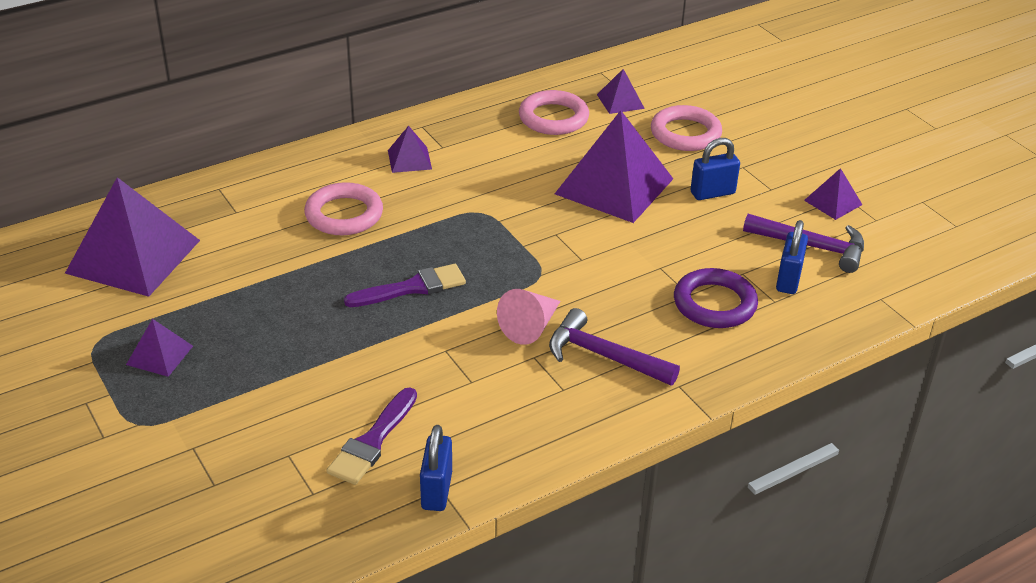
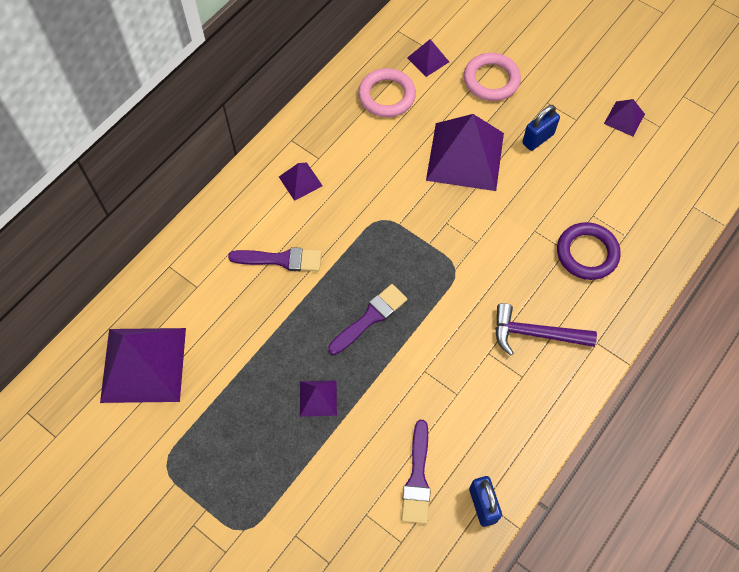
camera: 20 degrees left, 25 degrees up
purple pyramid [126,319,193,377] -> purple pyramid moved to [300,380,337,417]
pink ring [304,182,383,235] -> purple brush [228,247,322,271]
pink cone [497,289,561,345] -> none
purple hammer [743,214,864,273] -> none
blue padlock [776,220,808,294] -> none

